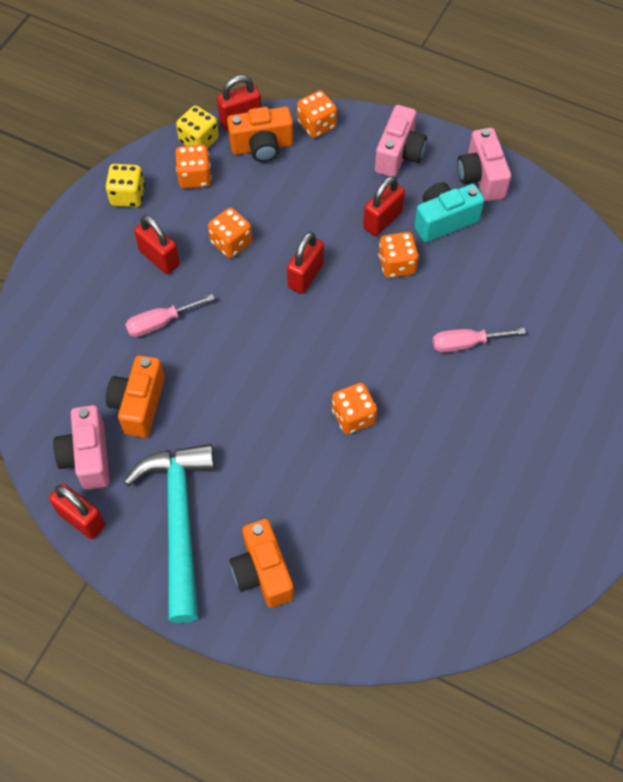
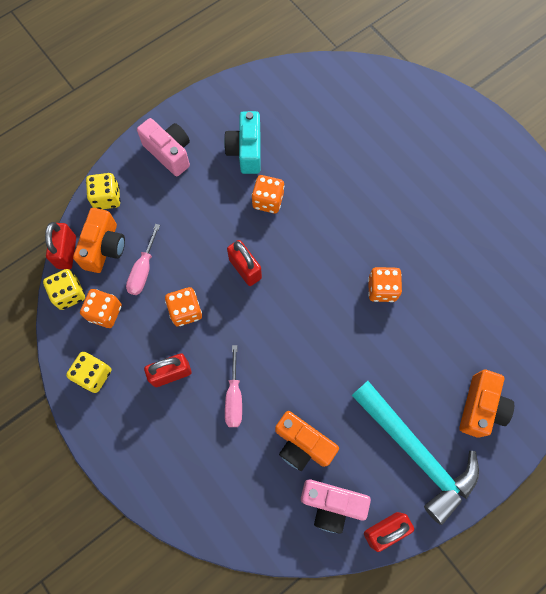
camera: 65 degrees left, 10 degrees up
turquoise hammer [124,444,215,623] -> turquoise hammer turned 150 degrees counterclockwise [351,381,479,525]
orange camera [230,519,294,608] -> orange camera turned 75 degrees counterclockwise [459,370,514,438]
orange dice [297,90,337,138] -> yellow dice [86,173,121,209]
red padlock [363,176,405,236] -> none
pink screwdriver [432,328,526,353] -> pink screwdriver moved to [126,224,160,295]
pink camera [457,128,511,201] -> none

